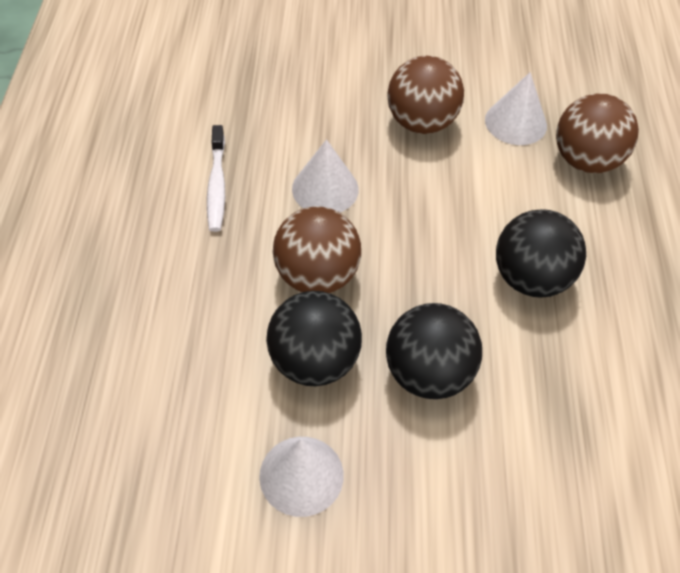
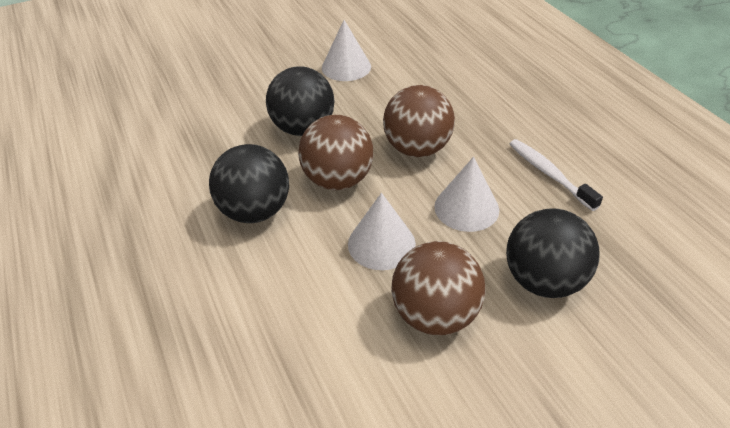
camera: 155 degrees right, 10 degrees down
black ball [266,291,362,386] -> black ball moved to [506,208,600,298]
white cone [485,72,547,145] -> white cone moved to [348,193,416,270]
brown ball [556,93,639,173] -> brown ball moved to [298,115,373,190]

